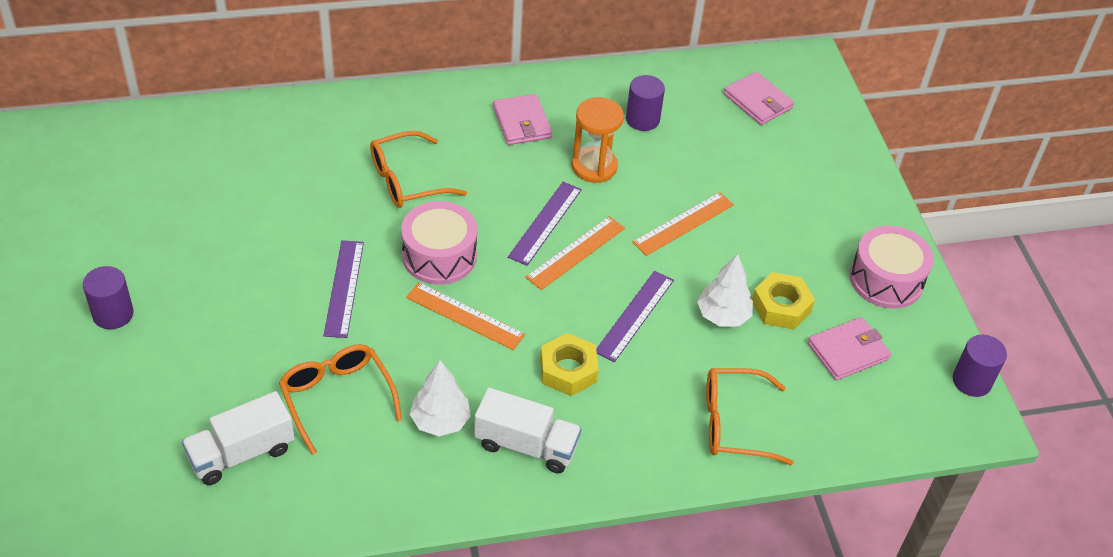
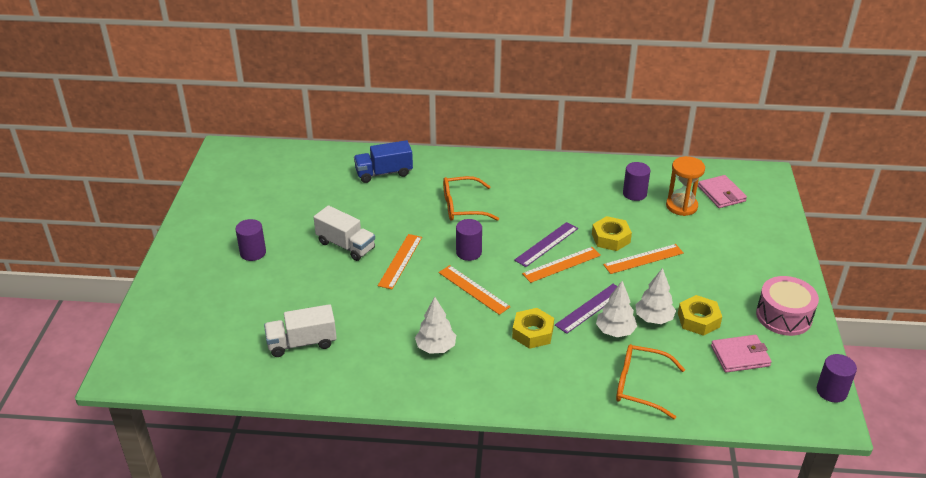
camera: 20 degrees right, 10 degrees down
orange glasses [279,344,402,455] -> none
purple ruler [324,240,364,338] -> orange ruler [378,234,422,289]
pink drum [401,201,477,285] -> purple cylinder [456,219,482,261]
white truck [474,388,582,473] -> white truck moved to [314,205,375,261]
pink wallet [493,94,552,145] -> none
orange hourglass [572,97,624,183] -> orange hourglass moved to [666,156,705,216]
none -> blue truck [354,140,413,183]
none -> yellow nut [592,216,632,251]
none -> white tree [596,281,637,337]

